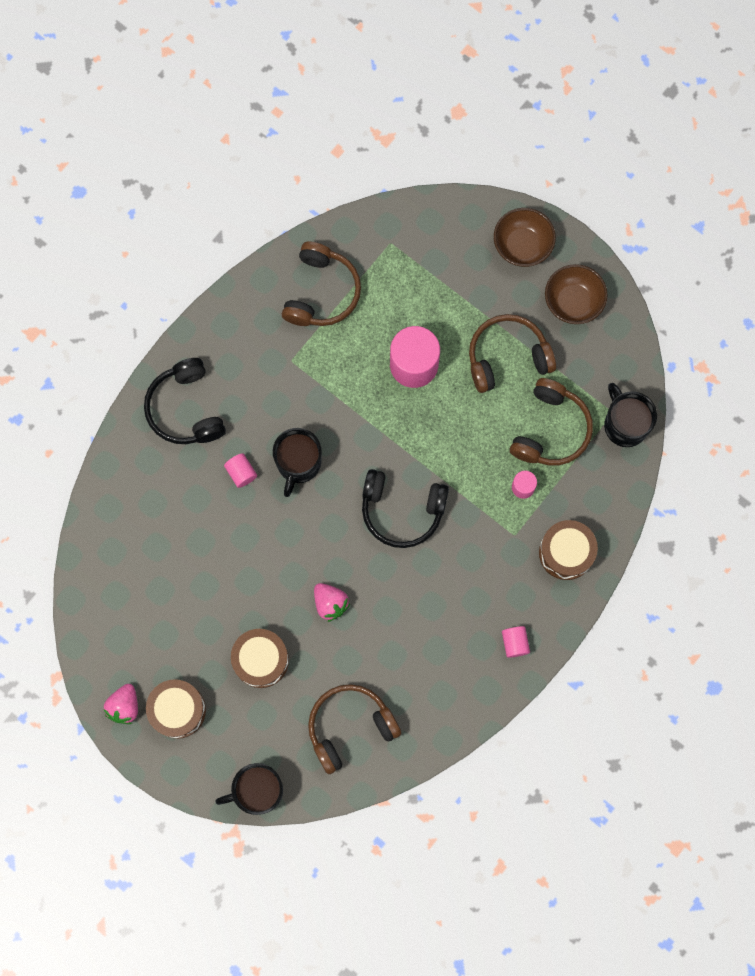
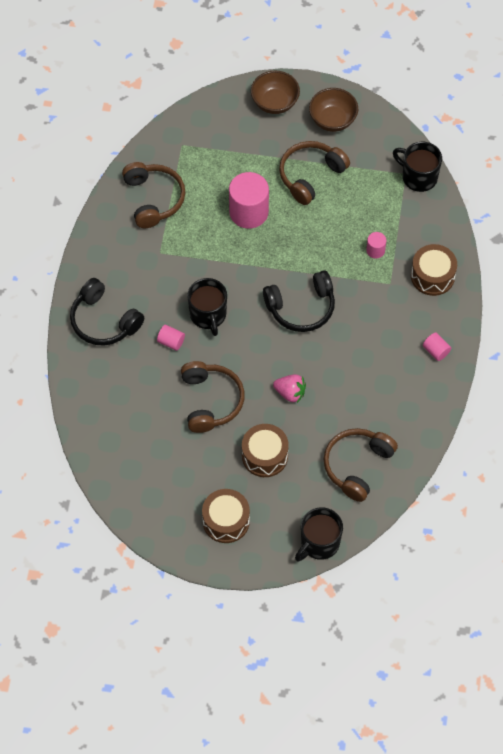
camera: 30 degrees left, 15 degrees down
pink strawberry [104,684,138,724] -> none
brown headphones [510,378,593,466] -> brown headphones moved to [181,361,245,433]

